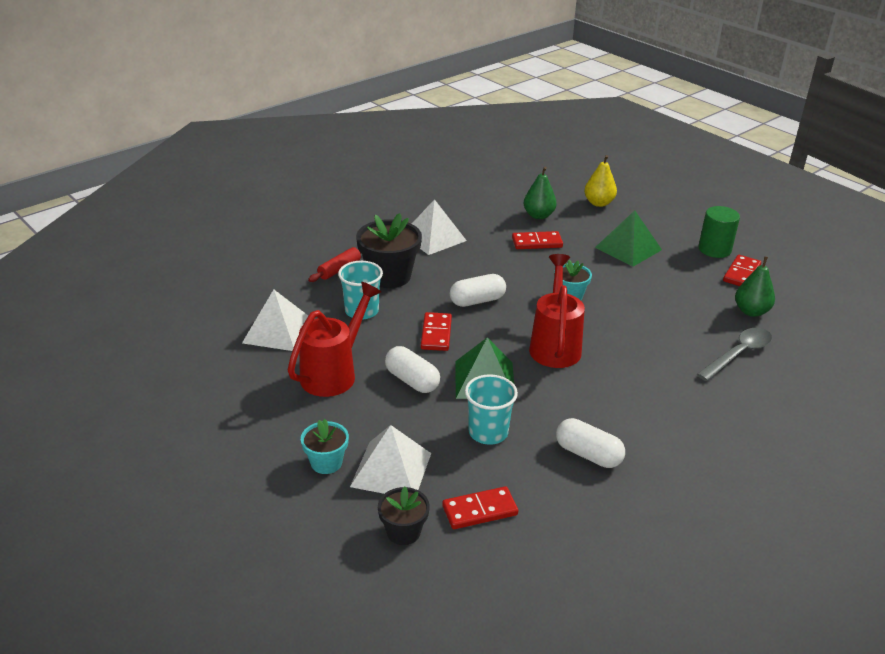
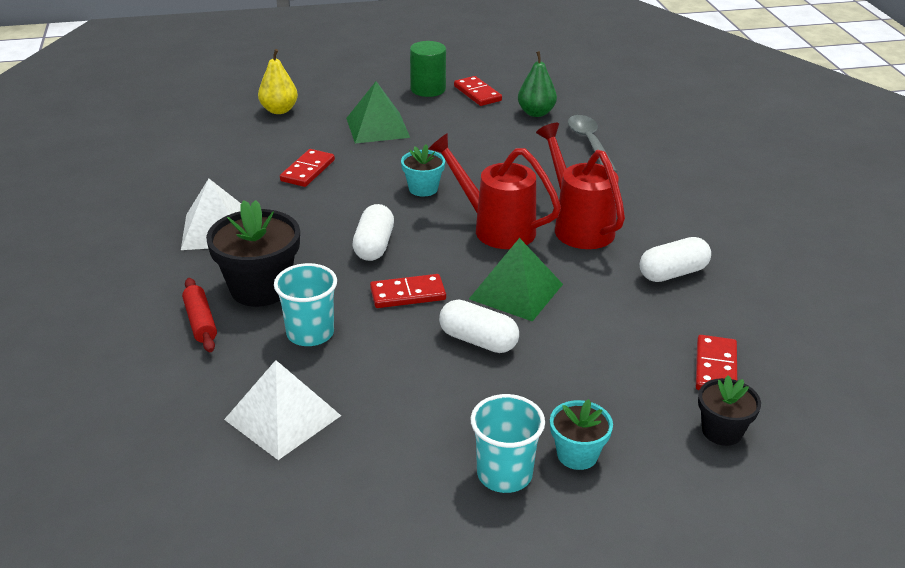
camera: 60 degrees left, 0 degrees up
red watering can [288,282,381,397] -> red watering can moved to [536,123,625,249]
white pyramid [350,425,431,494] -> none
white capsule [385,346,440,393] -> white capsule turned 45 degrees clockwise [439,299,519,353]
red domino [421,312,452,351] -> red domino turned 45 degrees counterclockwise [370,274,446,308]
turquoise cup [465,374,518,445] -> turquoise cup moved to [471,394,545,493]
green pear [523,167,557,219] -> none

